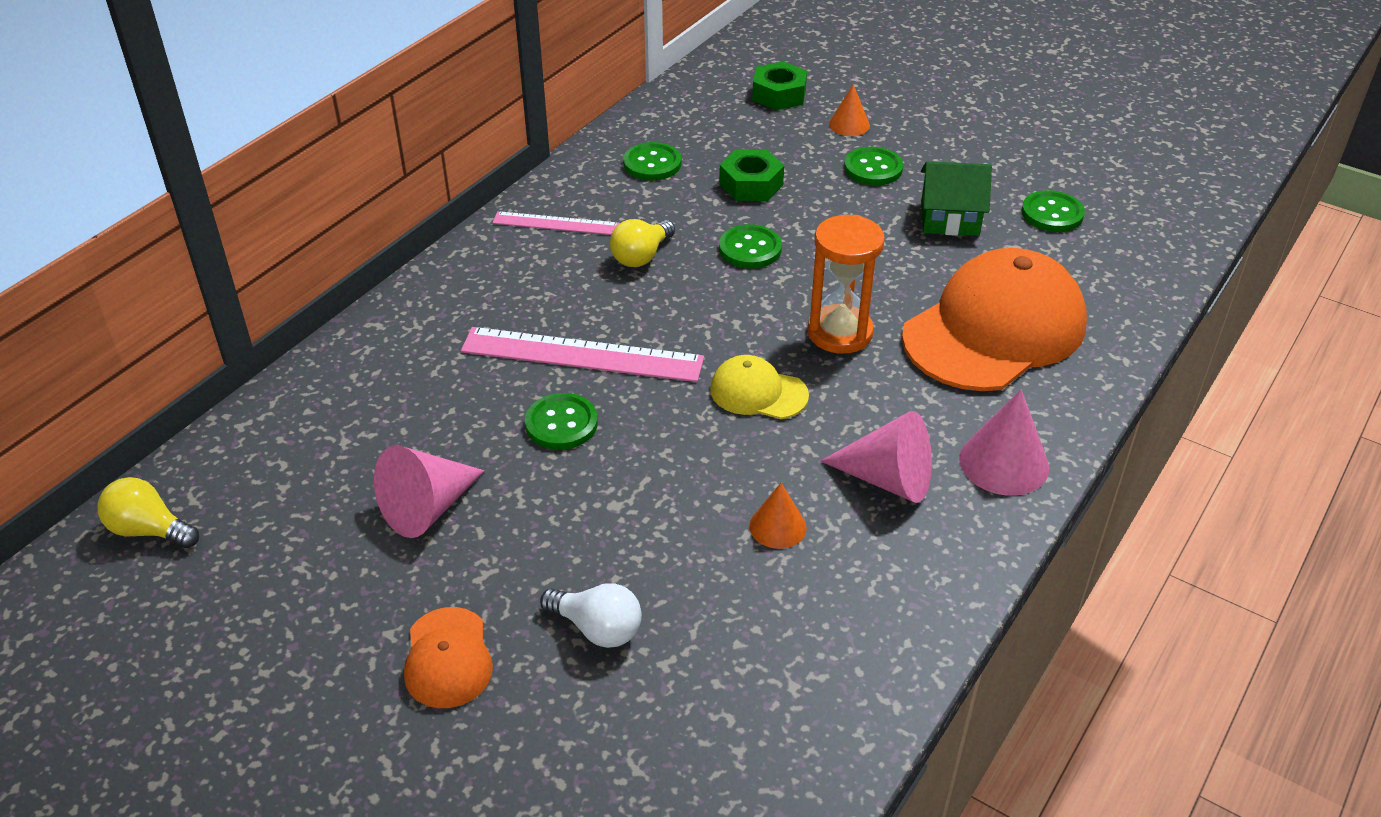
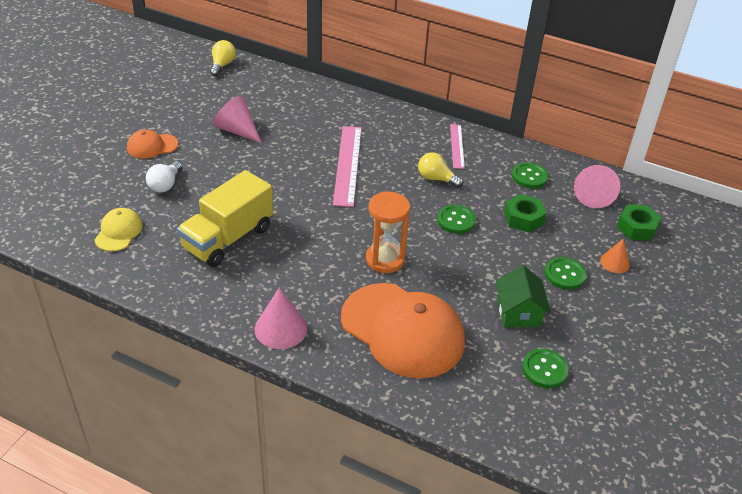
camera: 80 degrees right, 0 degrees up
green button [525,393,598,450] -> none
yellow cap [710,355,809,419] -> yellow cap moved to [95,208,143,251]
orange cone [749,483,807,549] -> yellow truck [177,170,273,267]
pink cone [820,411,932,503] -> pink cone moved to [574,165,620,208]

